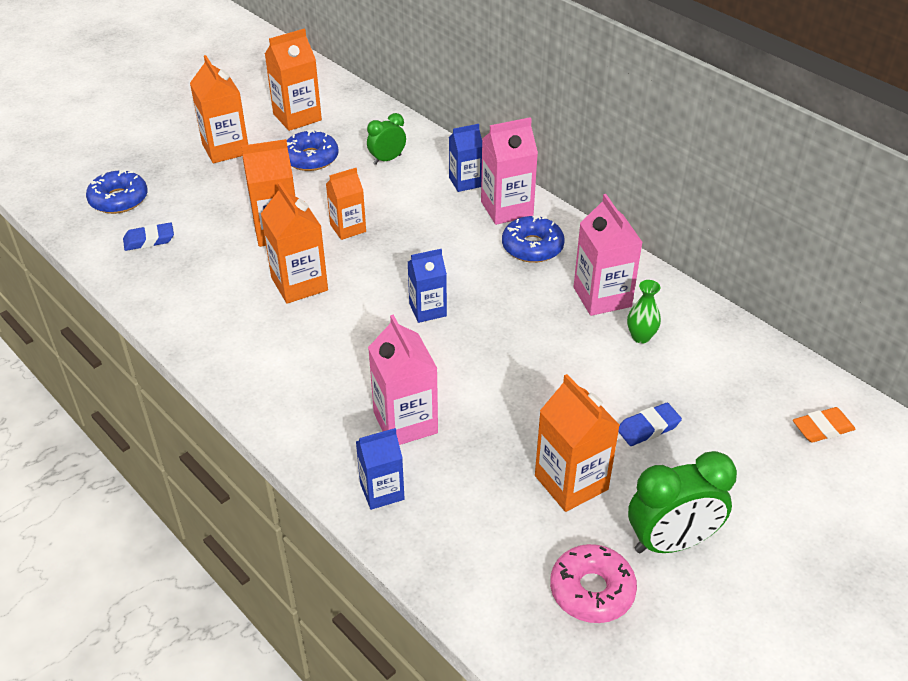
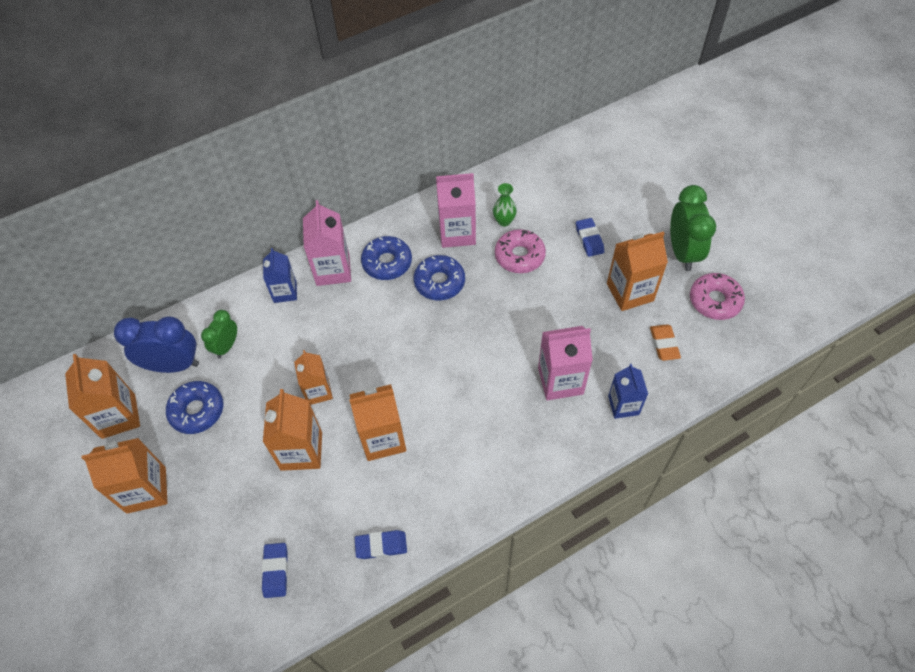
camera: 75 degrees left, 15 degrees up
blue donut [86,170,148,214] -> blue donut moved to [414,255,465,300]
green clock [367,113,406,165] -> green clock turned 45 degrees clockwise [201,310,237,358]
blue carton [408,249,447,323] -> none
orange eraser [793,407,855,443] -> orange eraser moved to [650,324,681,361]
none -> blue clock [114,316,199,373]
none -> blue eraser [355,530,407,559]
none -> pink donut [495,229,546,273]

